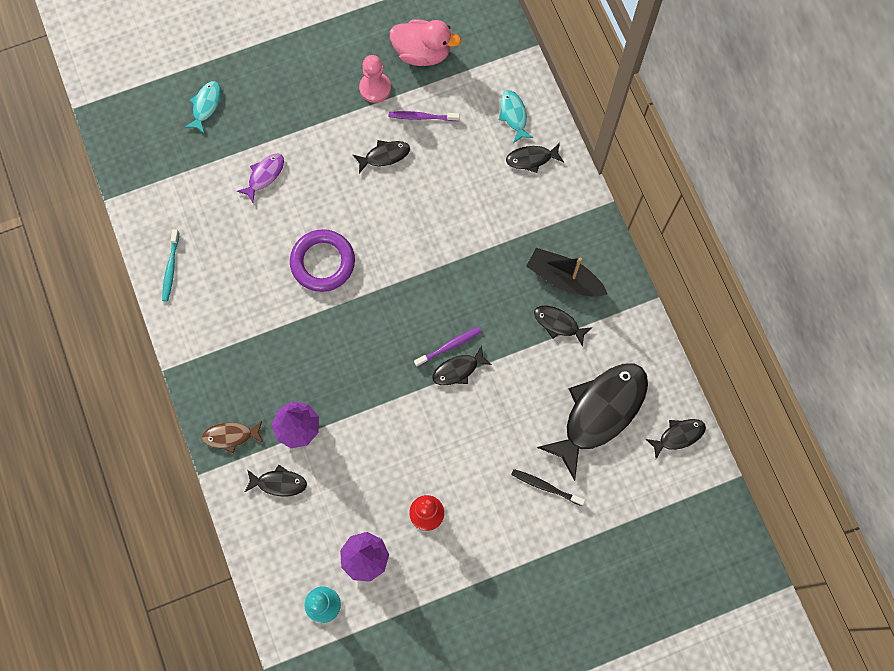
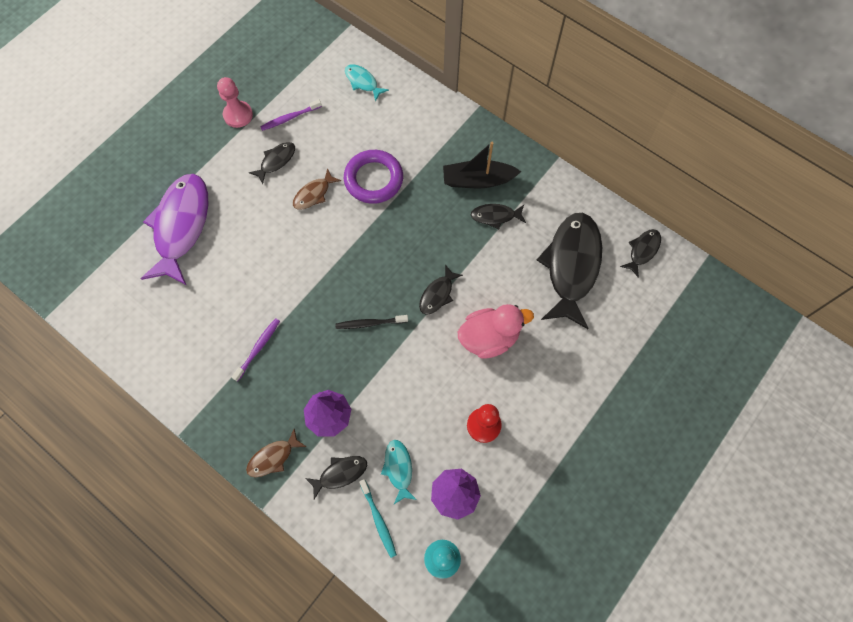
camera: 30 degrees left, 5 degrees down
turquoise toothbrush [162,229,179,302] -> turquoise toothbrush moved to [359,479,397,558]
turquoise fish [185,81,221,134] -> turquoise fish moved to [381,440,417,504]
purple fish [237,153,284,203] -> purple fish [141,174,208,285], size x2.17
purple ring [290,229,355,292] -> purple ring moved to [344,150,403,204]
pink duck [390,19,461,66] -> pink duck moved to [458,304,534,359]
purple toothbrush [414,327,482,367] -> purple toothbrush moved to [231,318,280,382]
black fish [506,143,564,173] -> none
black toothbrush [511,469,585,506] -> black toothbrush moved to [335,315,408,329]
none -> brown fish [293,168,341,210]

